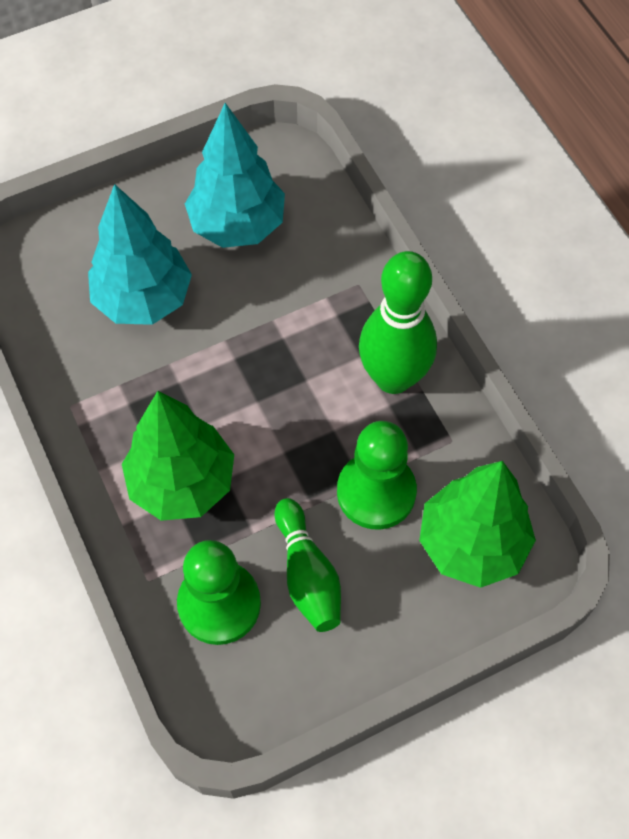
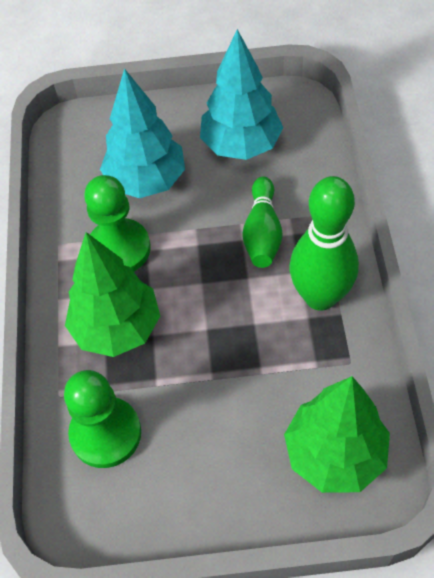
camera: 25 degrees right, 5 degrees down
green bowling pin [275,498,341,632] -> green bowling pin moved to [242,176,282,268]
green pawn [337,421,417,530] -> green pawn moved to [84,175,151,272]

